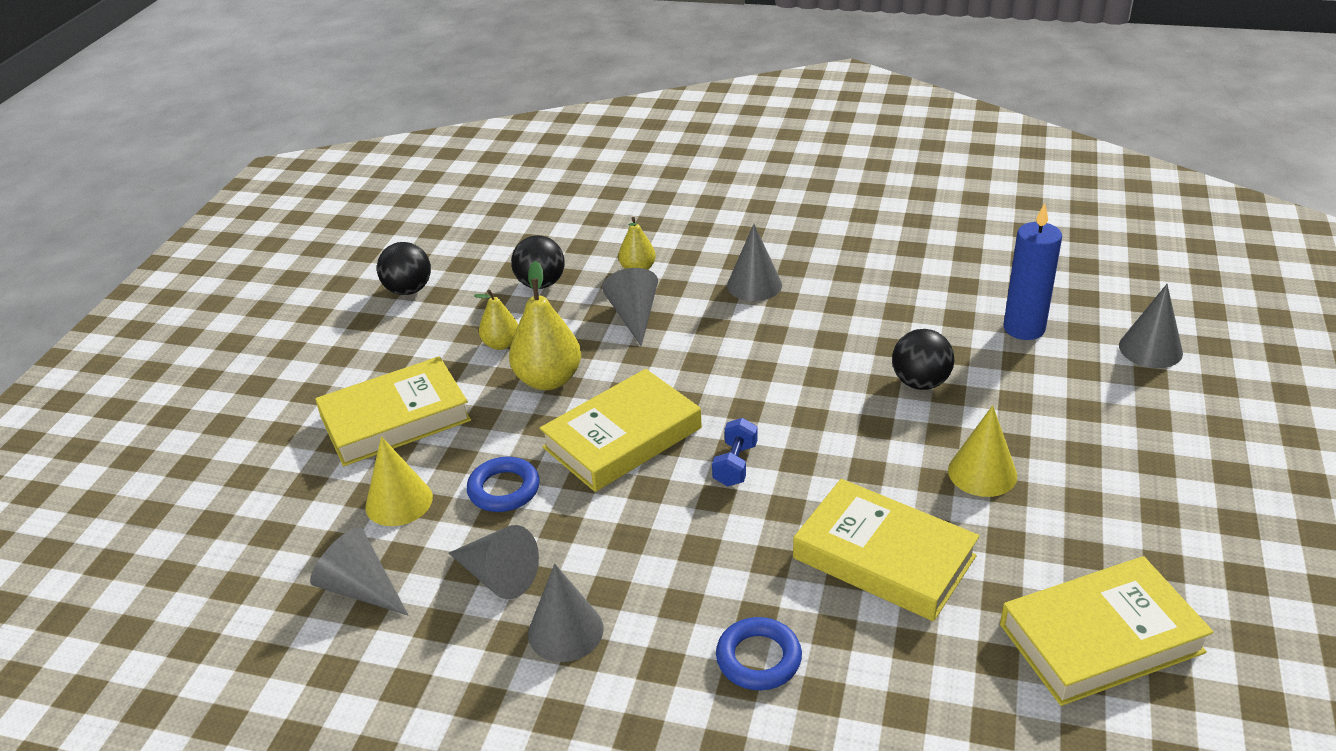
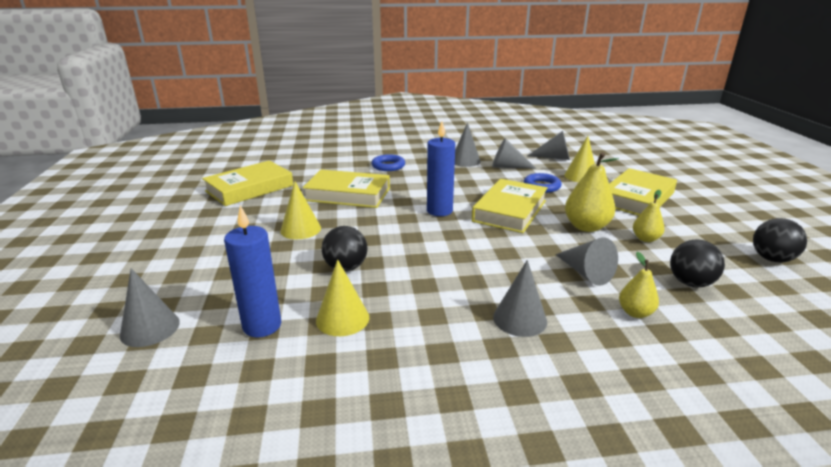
camera: 155 degrees right, 10 degrees down
blue dumbbell [712,418,758,486] -> blue candle [427,121,455,216]
none -> yellow cone [316,259,369,336]

